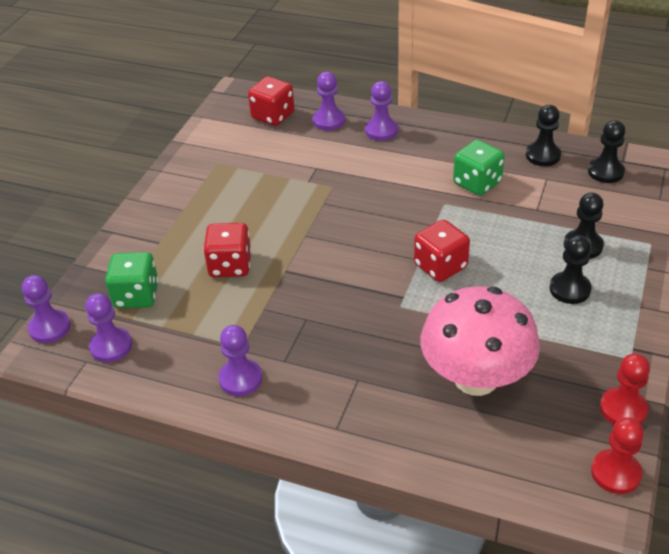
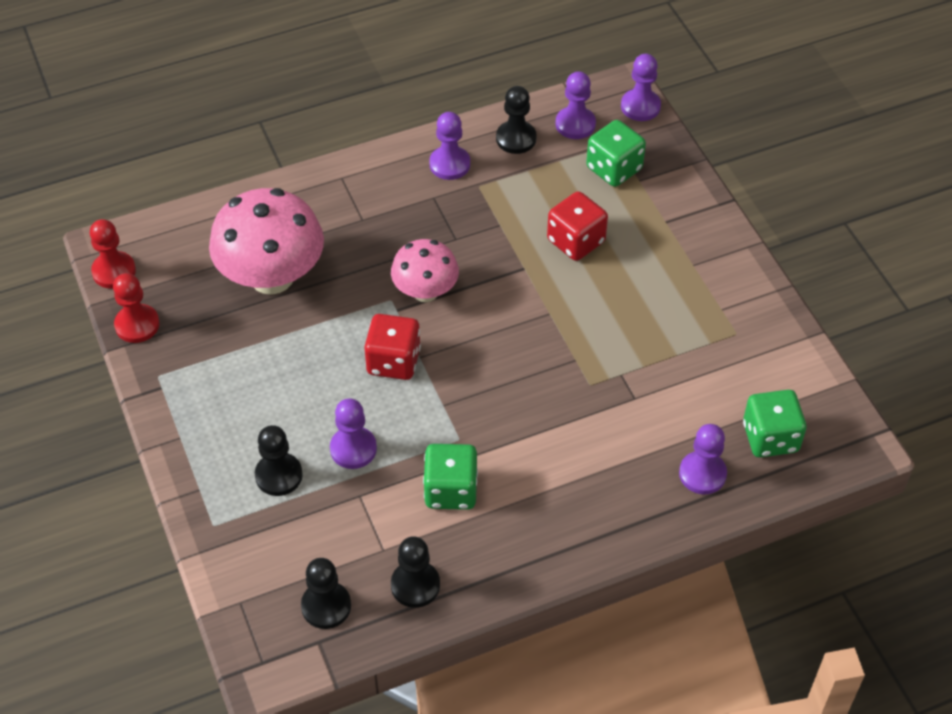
camera: 135 degrees right, 10 degrees up
red dice [248,77,294,126] -> green dice [743,390,806,458]
purple pawn [365,81,398,141] -> purple pawn moved to [330,399,377,469]
black pawn [550,235,591,304] -> black pawn moved to [496,86,537,154]
none -> pink mushroom [391,239,459,302]

